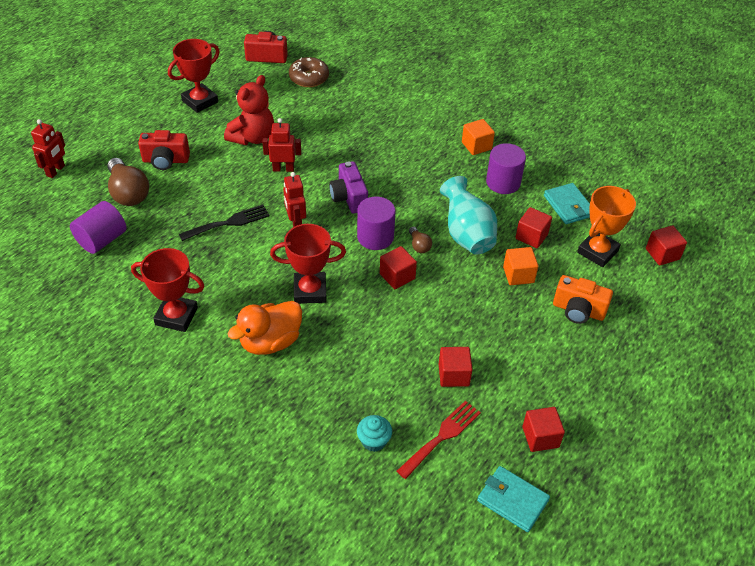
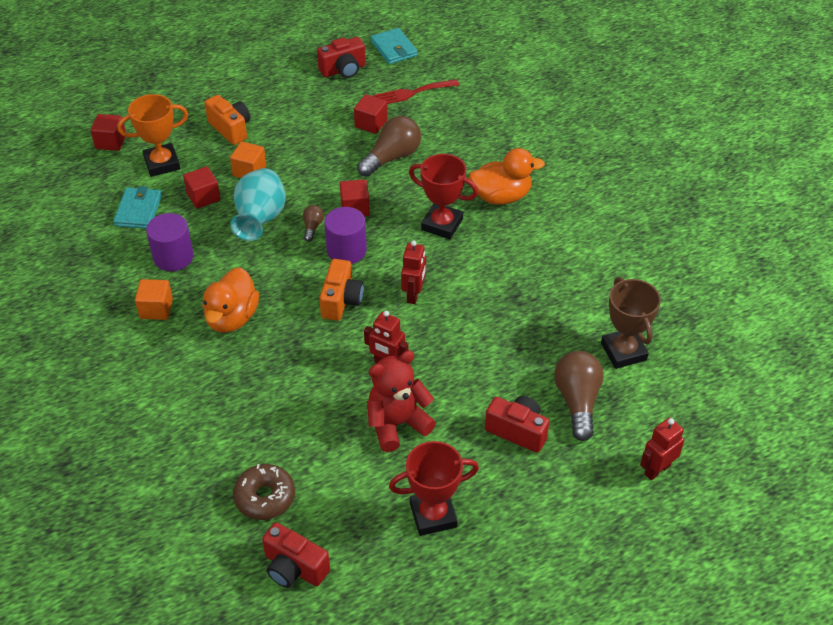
camera: 150 degrees left, 0 degrees up
purple cylinder [70,201,127,254] -> brown trophy [601,277,661,369]
red trophy [131,248,205,332] -> none
black fork [179,205,270,241] -> none
purple camera [329,161,368,214] -> orange camera [319,259,364,321]
turquoise cupcake [357,415,392,452] -> none
red cube [522,407,565,452] -> red camera [317,37,366,78]
none -> orange duck [203,267,259,333]
none -> brown light bulb [357,116,421,177]

